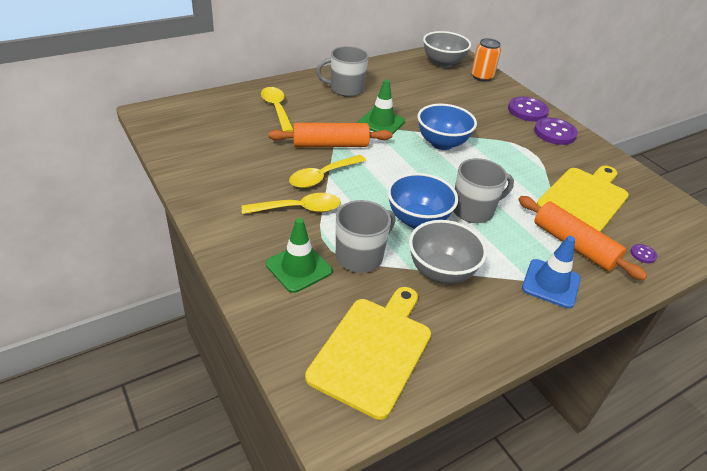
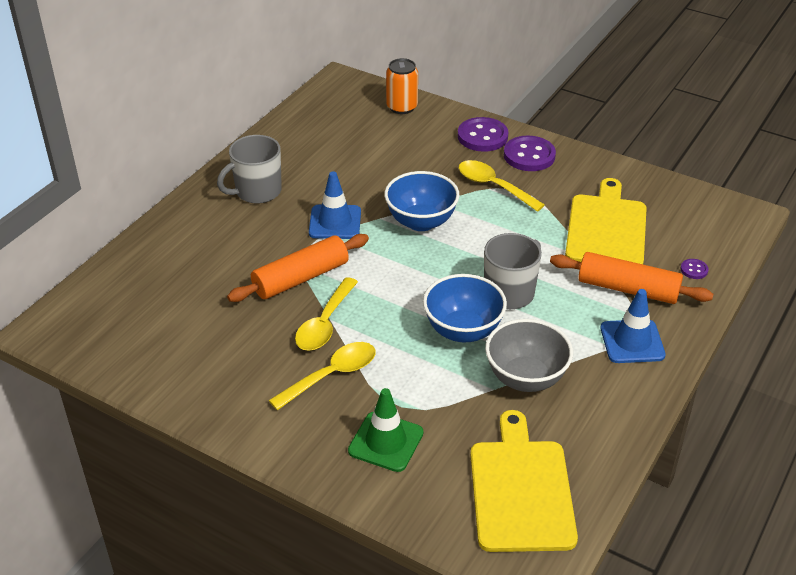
camera: 25 degrees left, 0 degrees up
yellow spoon [261,87,293,132] -> yellow spoon moved to [459,160,545,212]
grey mug [336,200,396,273] -> none
green traffic cone [358,79,405,134] -> blue traffic cone [309,172,361,239]
grey bowl [423,31,471,68] -> none

